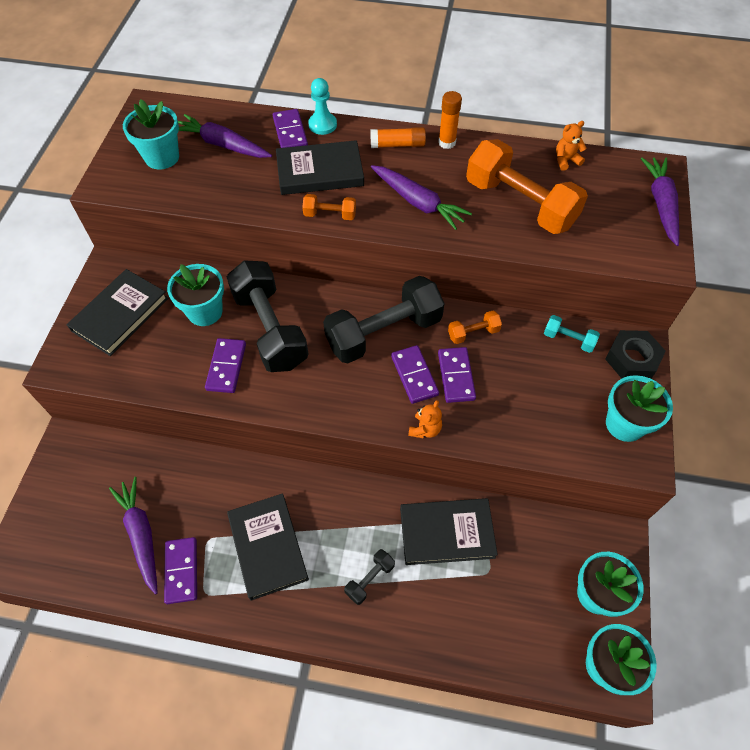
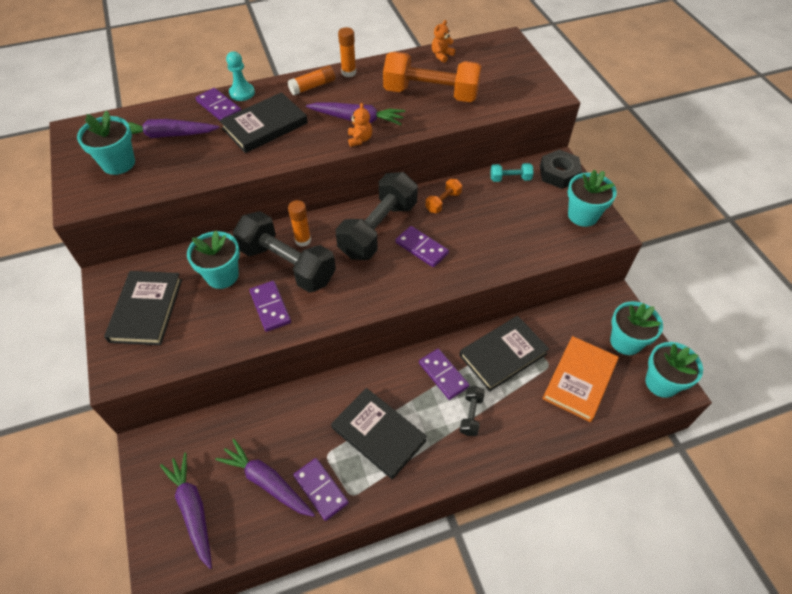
camera: 30 degrees left, 5 degrees down
orange dumbbell [302,194,356,220] -> none
orange teddy bear [408,400,442,438] -> orange teddy bear moved to [348,103,372,147]
purple domino [438,347,476,403] -> purple domino moved to [419,349,469,400]
purple carrot [641,157,679,246] -> purple carrot moved to [160,453,212,569]
none -> orange glue stick [288,200,311,247]
none -> orange book [542,336,619,422]

